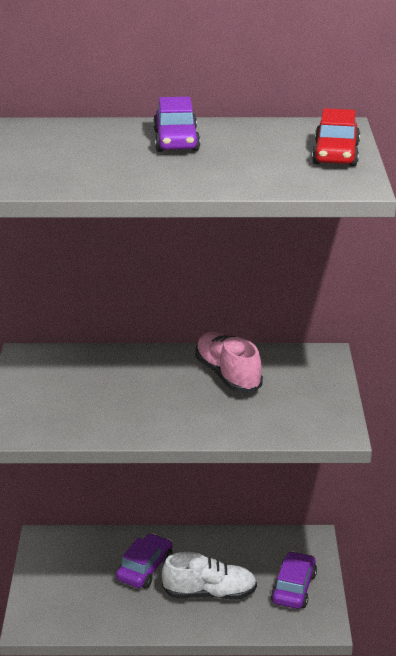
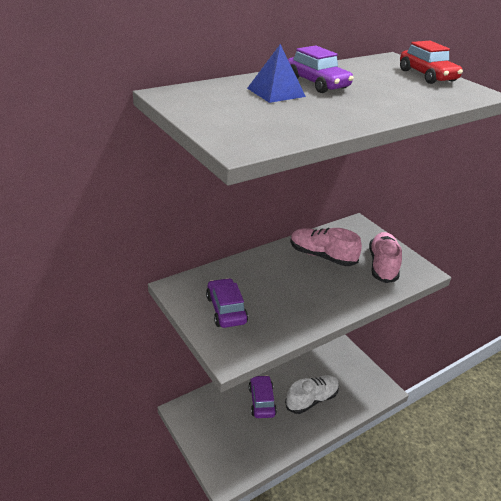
camera: 35 degrees left, 5 degrees up
purple car [271,551,317,609] -> purple car moved to [206,278,248,328]
none -> blue pyramid [247,44,306,103]
none -> pink shoe [369,232,402,283]

